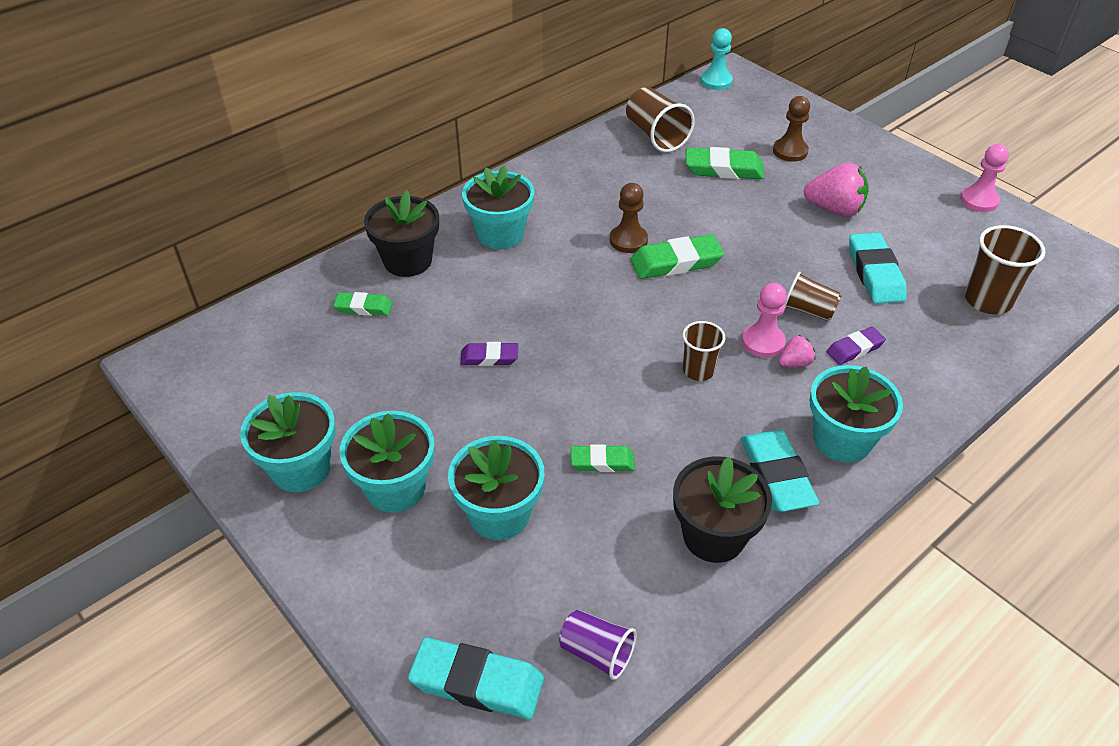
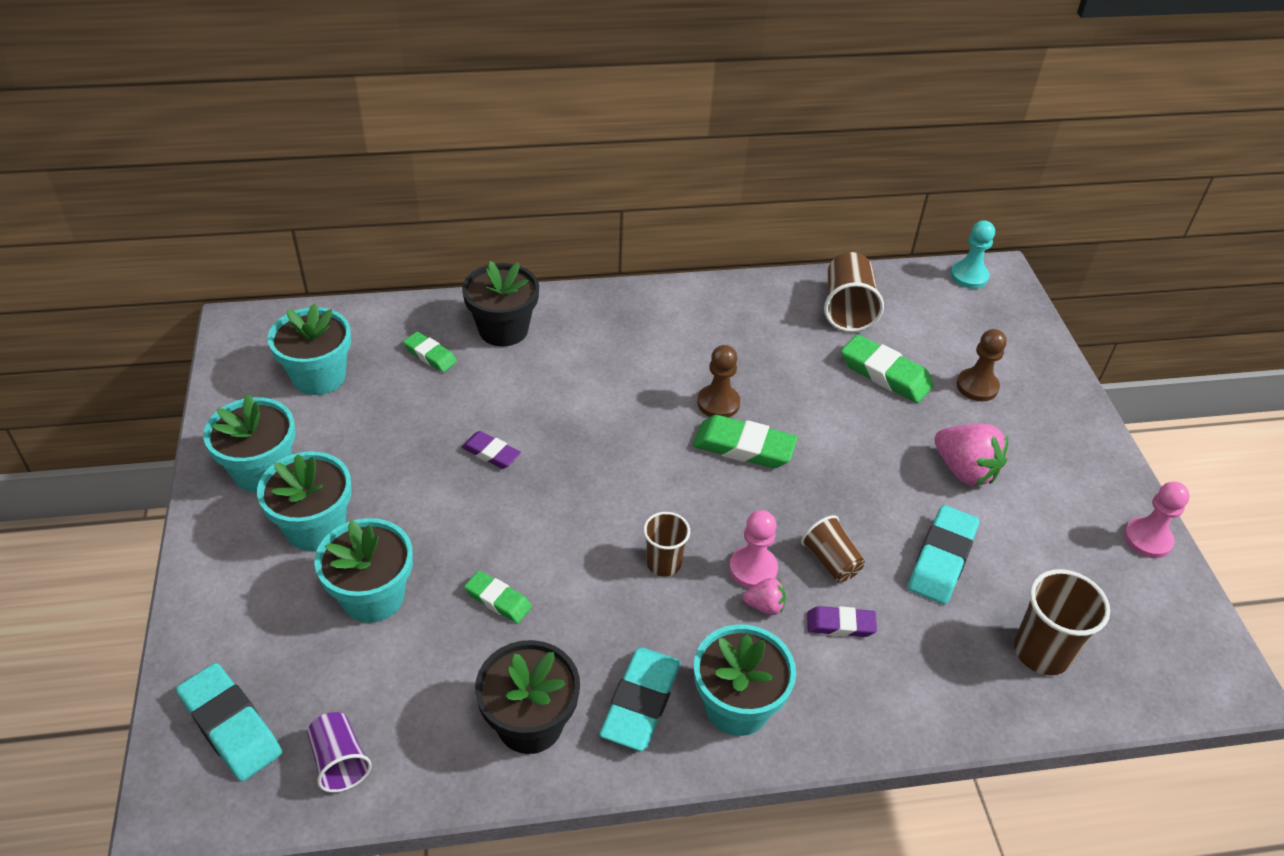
camera: 30 degrees right, 0 degrees up
turquoise flower pot [462,166,535,249] -> turquoise flower pot moved to [268,303,351,395]

